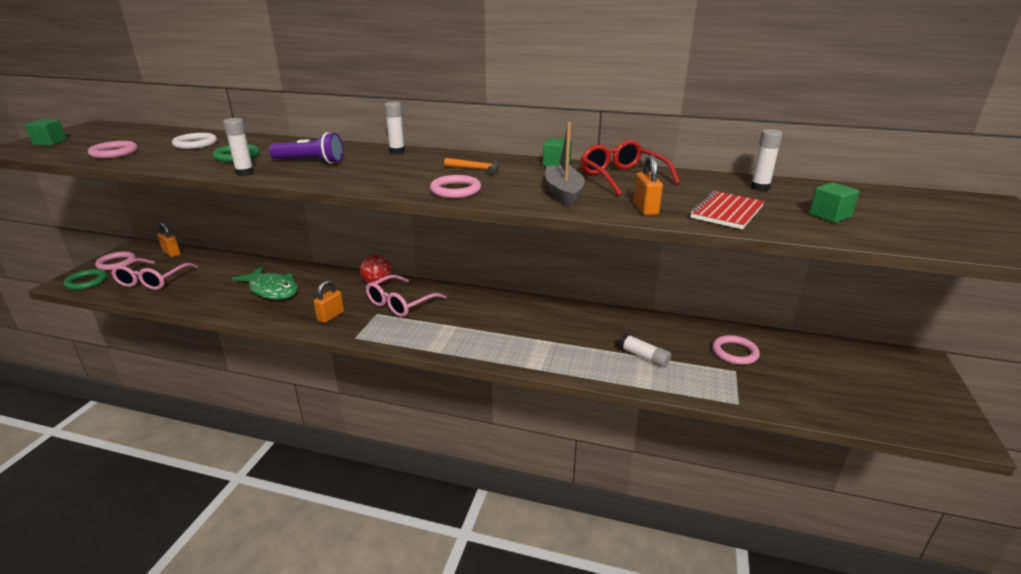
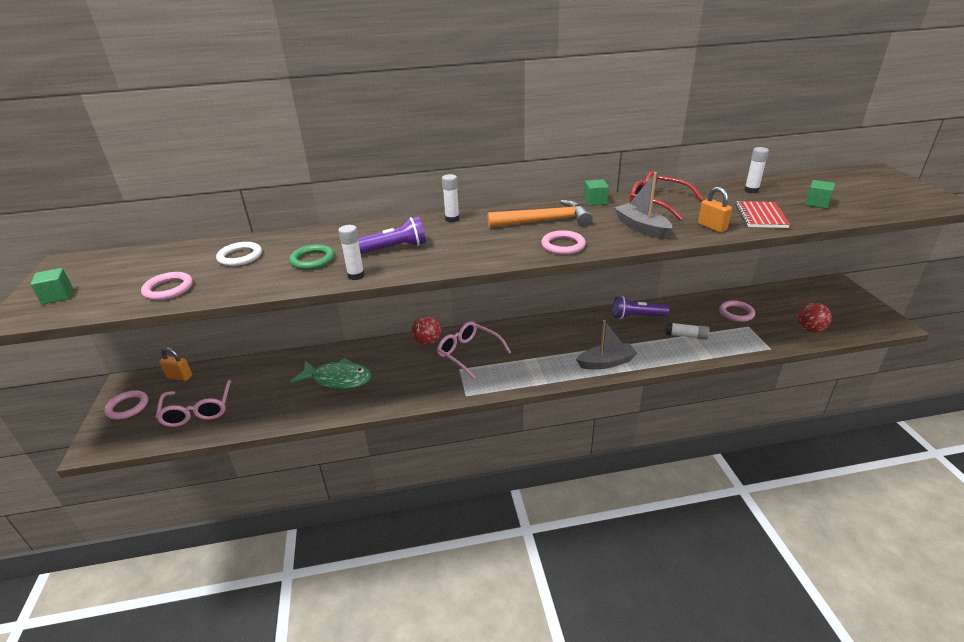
camera: 25 degrees left, 5 degrees up
green ring [64,269,107,290] -> none
orange padlock [314,280,344,323] -> none
pink glasses [366,275,446,317] -> pink glasses turned 120 degrees clockwise [437,321,511,380]
orange hammer [444,158,500,175] -> orange hammer [487,200,593,228], size x1.99
none -> grey boat [576,320,637,369]
none -> purple flashlight [613,296,669,319]
none -> red ball [797,303,832,332]

